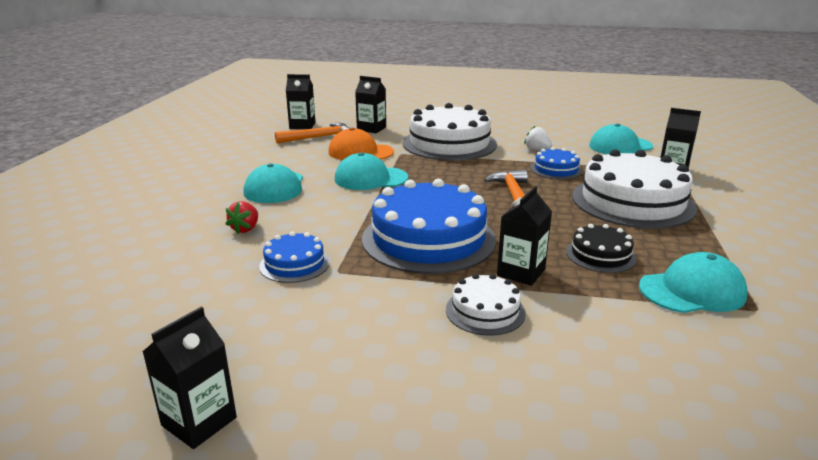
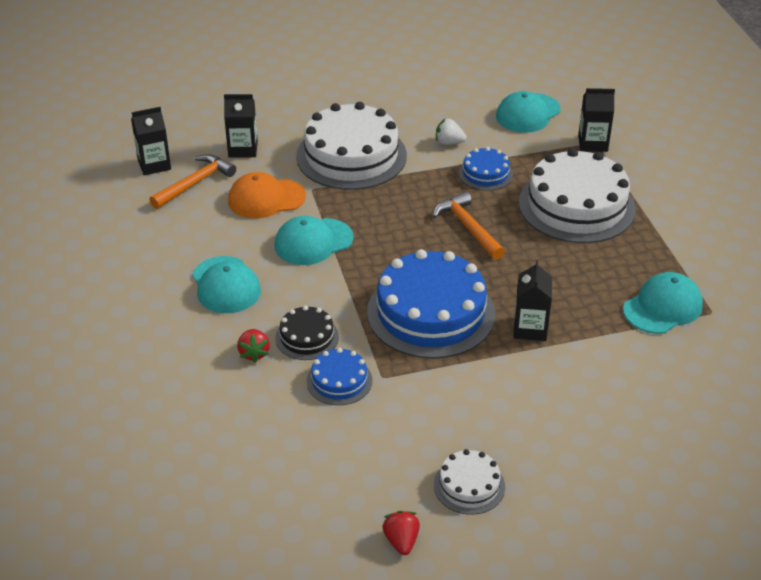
camera: 25 degrees left, 15 degrees up
black carton [142,307,237,449] -> red strawberry [382,511,420,555]
white cake [446,274,526,336] -> white cake moved to [434,449,505,515]
black cake [566,224,637,273] -> black cake moved to [275,306,339,360]

